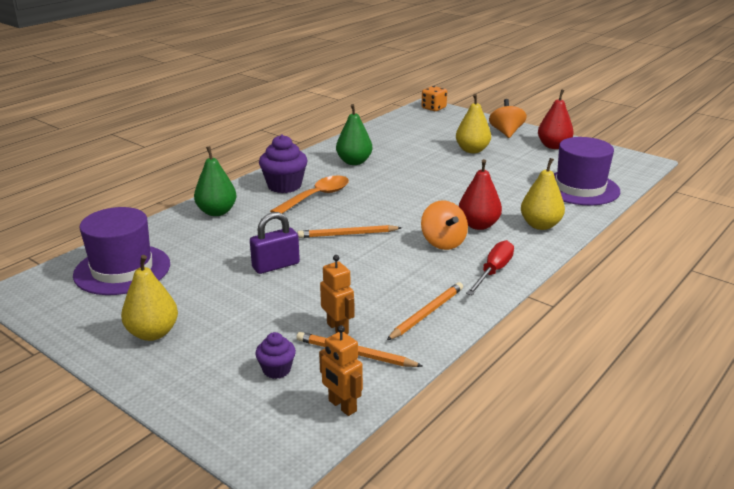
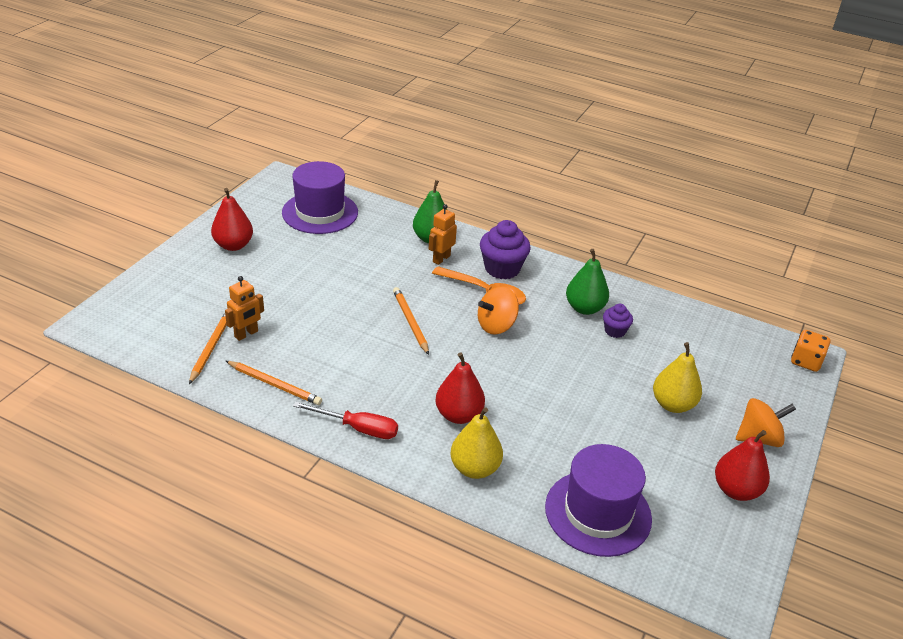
camera: 75 degrees right, 10 degrees up
yellow pear [121,255,178,341] -> red pear [211,188,253,251]
purple padlock [250,212,300,274] -> none
purple cupcake [255,332,296,379] -> purple cupcake moved to [603,304,633,338]
orange robot [319,325,363,416] -> orange robot moved to [429,204,457,265]
orange spinning top [421,200,468,250] -> orange spinning top moved to [478,286,519,335]

